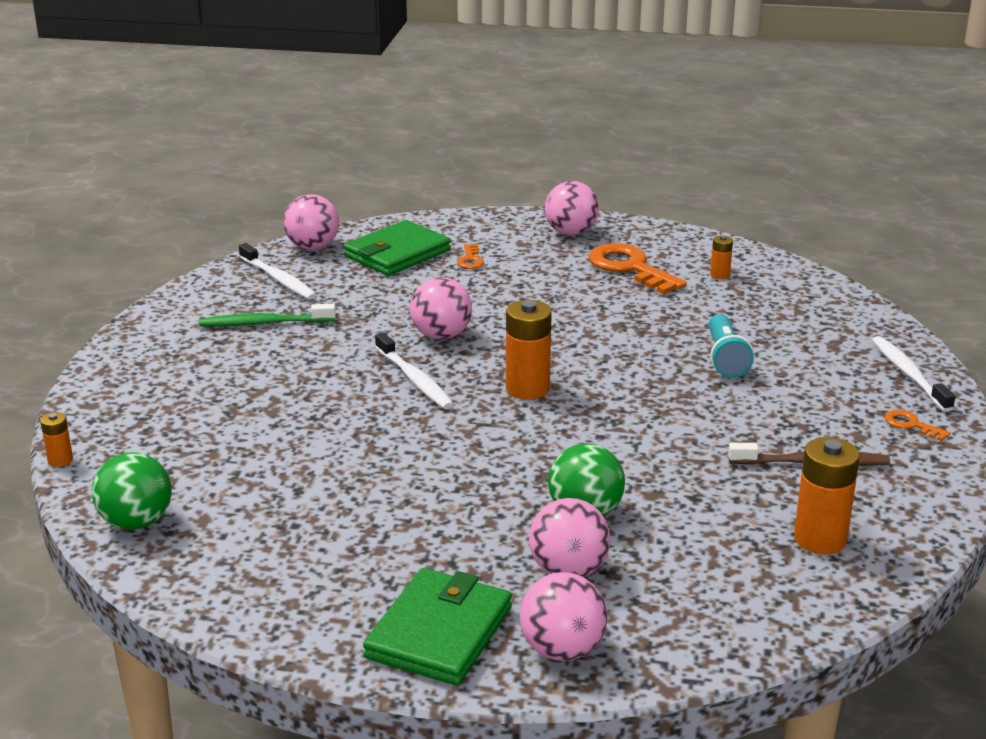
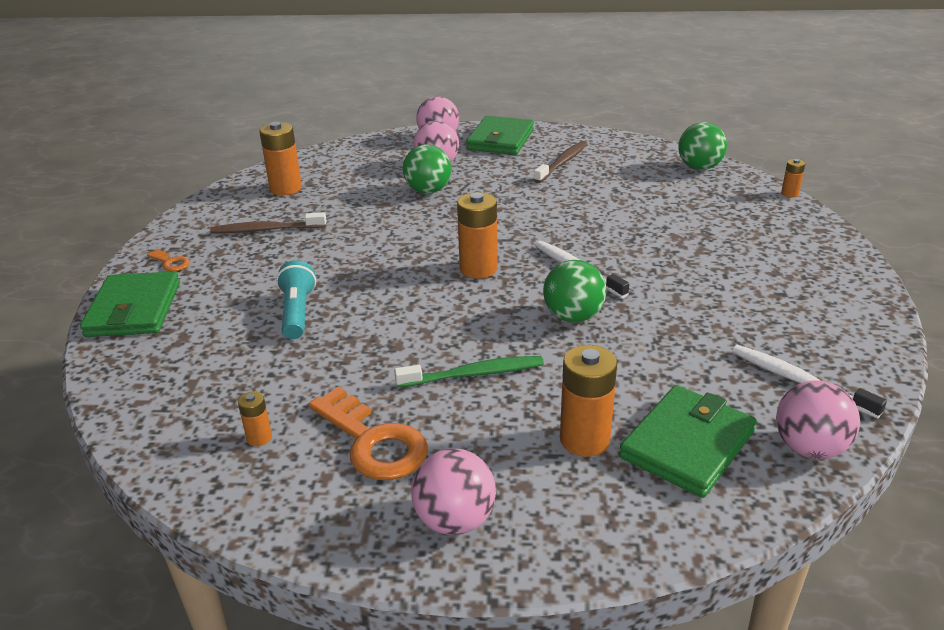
camera: 175 degrees right, 5 degrees up
green toothbrush [199,303,336,327] -> green toothbrush moved to [394,356,544,388]
pink ball [410,277,472,340] -> green ball [543,260,606,322]
orange key [457,244,484,269] -> orange battery [560,345,617,457]
white toothbrush [872,336,955,412] -> green wallet [80,271,180,337]
none -> brown toothbrush [533,141,587,183]

